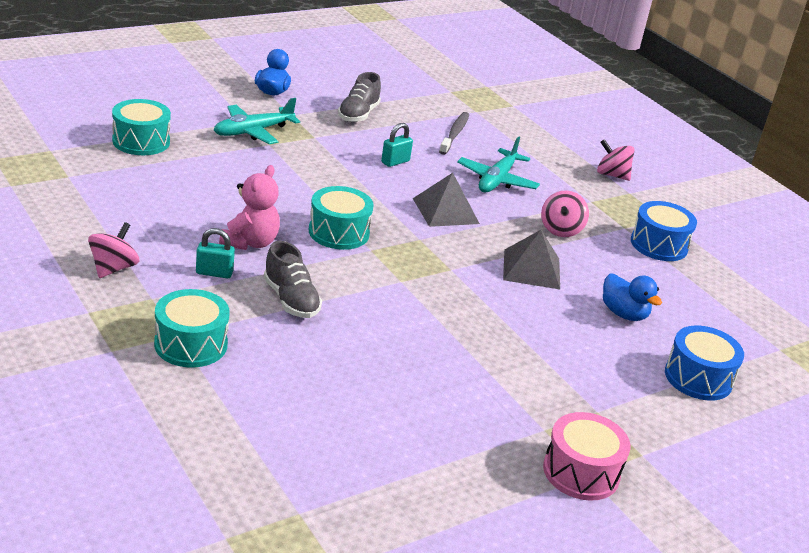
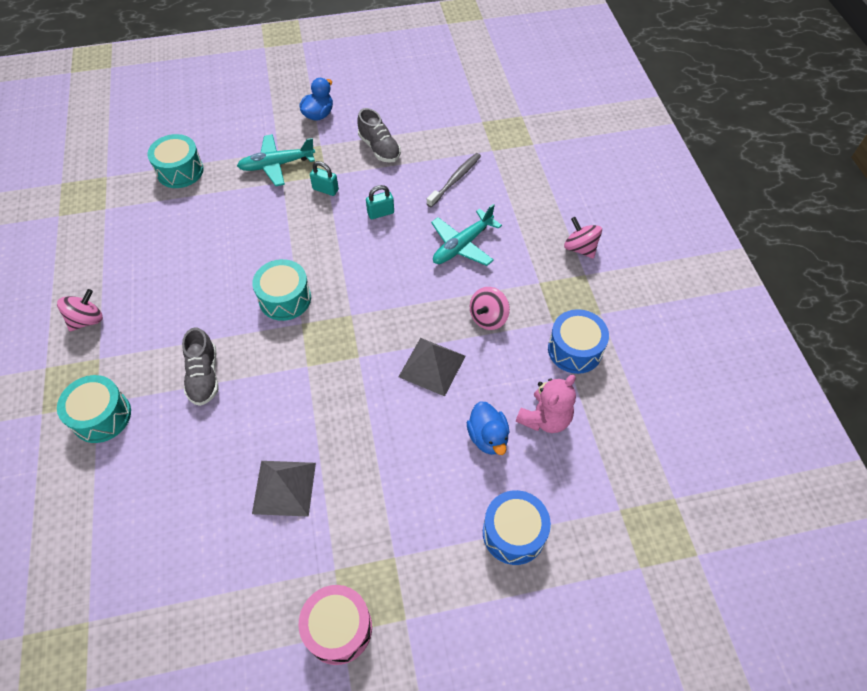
camera: 25 degrees right, 25 degrees up
turquoise padlock [196,228,235,278] -> turquoise padlock moved to [310,161,339,196]
pink teddy bear [219,165,280,250] -> pink teddy bear moved to [516,375,576,433]
grey shoe [338,72,381,123] -> grey shoe turned 75 degrees counterclockwise [358,108,401,163]
grey pyramid [413,173,480,227] -> grey pyramid moved to [252,461,316,517]

